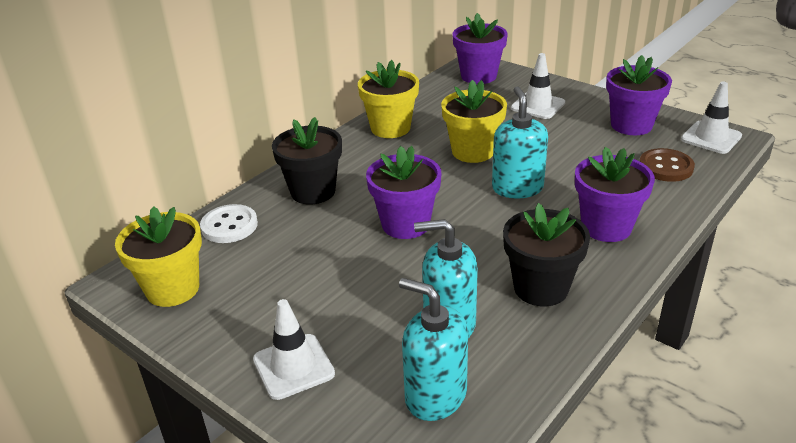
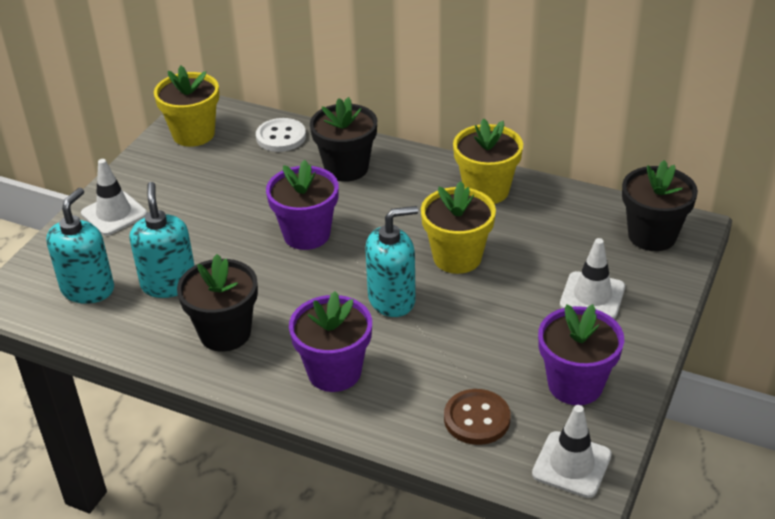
camera: 75 degrees right, 5 degrees up
purple flower pot [452,13,508,84] -> black flower pot [622,160,698,251]

